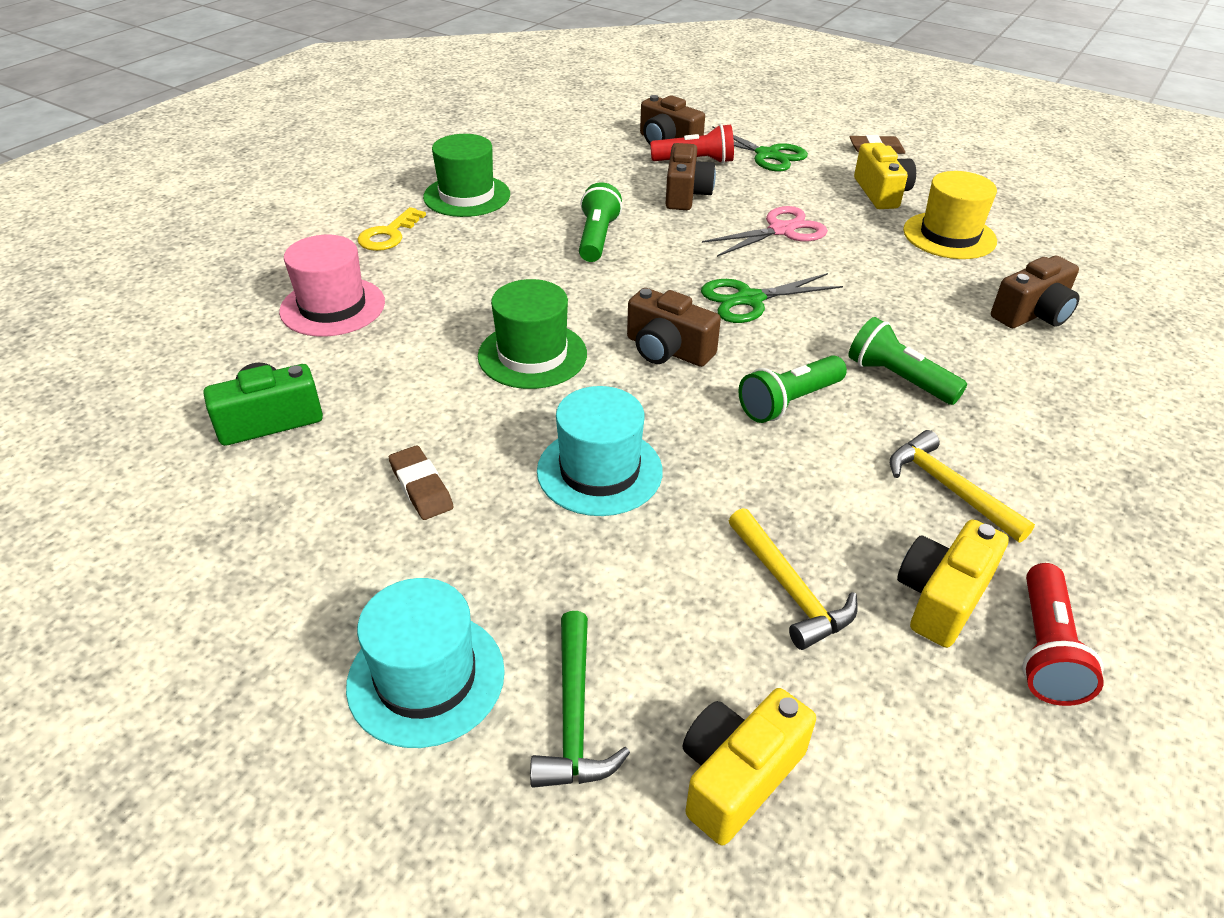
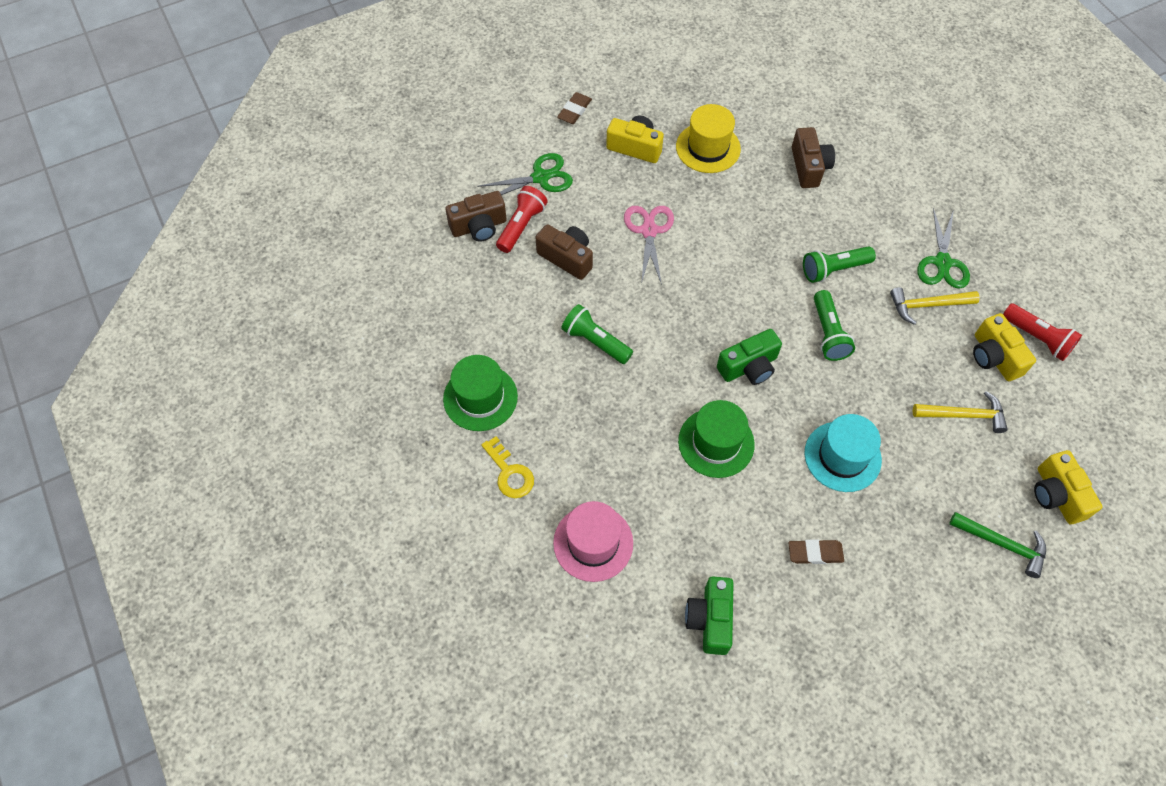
camera: 60 degrees left, 20 degrees up
turquoise hat [346,578,505,748] -> none
brown camera [627,288,721,367] -> green camera [717,329,782,385]
green scissors [701,273,843,323] -> green scissors moved to [917,208,970,289]

